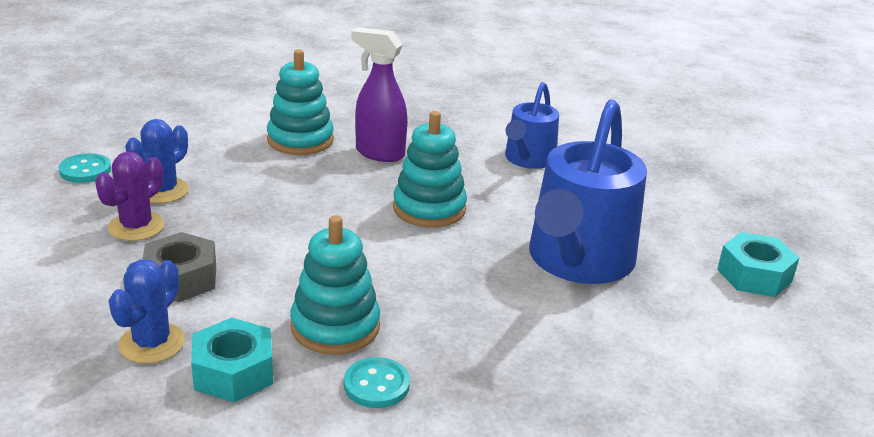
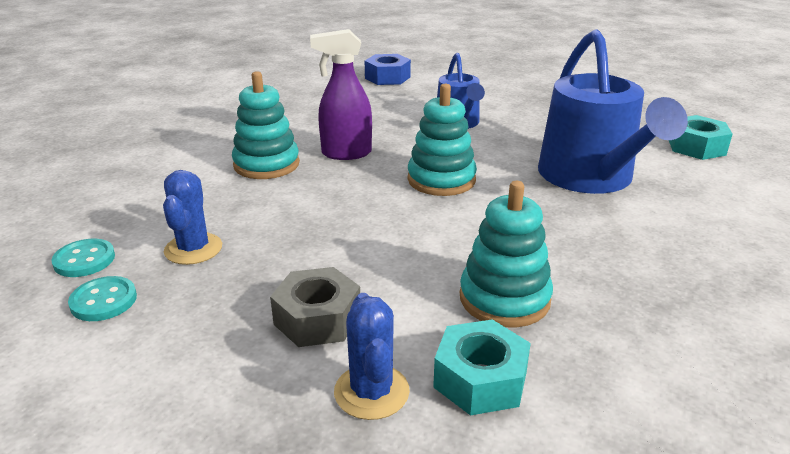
camera: 30 degrees left, 0 degrees up
purple cactus [95,151,165,241] -> none
turquoise button [344,357,410,408] -> turquoise button moved to [68,276,137,321]
none -> blue nut [365,54,411,85]

